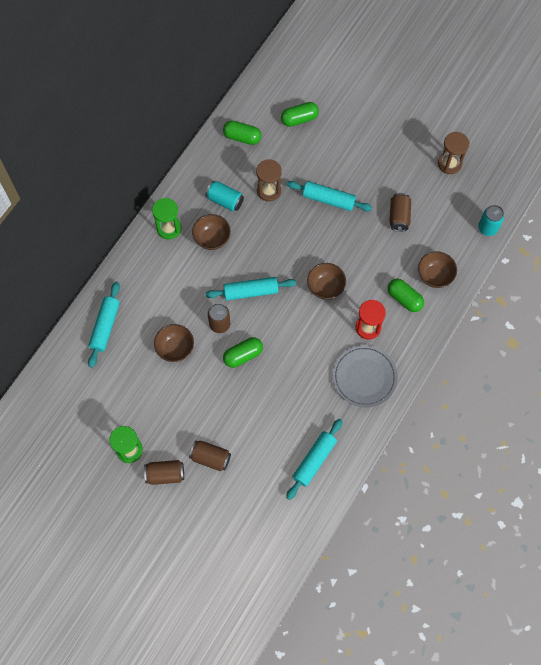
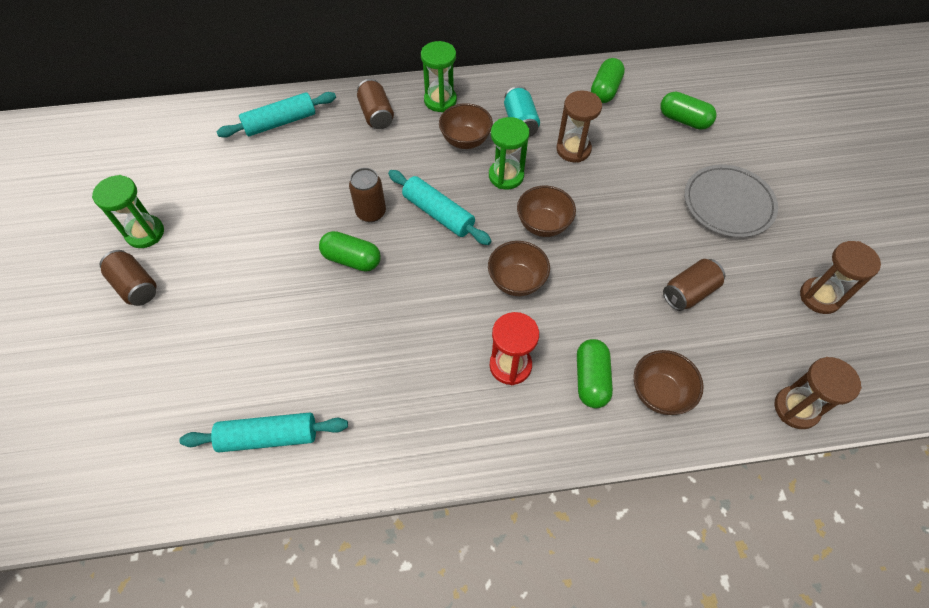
camera: 50 degrees right, 10 degrees down
brown bowl [154,324,194,362] -> brown bowl moved to [517,186,576,237]
brown can [189,440,231,471] -> brown can moved to [357,79,394,129]
green capsule [223,120,262,145] -> green capsule turned 45 degrees clockwise [591,58,625,103]
turquoise rolling pin [287,181,372,211] -> none
grey plate [333,345,398,408] -> grey plate moved to [684,165,778,238]
turquoise can [478,205,504,236] -> brown hourglass [775,357,862,429]
none -> green hourglass [489,117,529,189]

